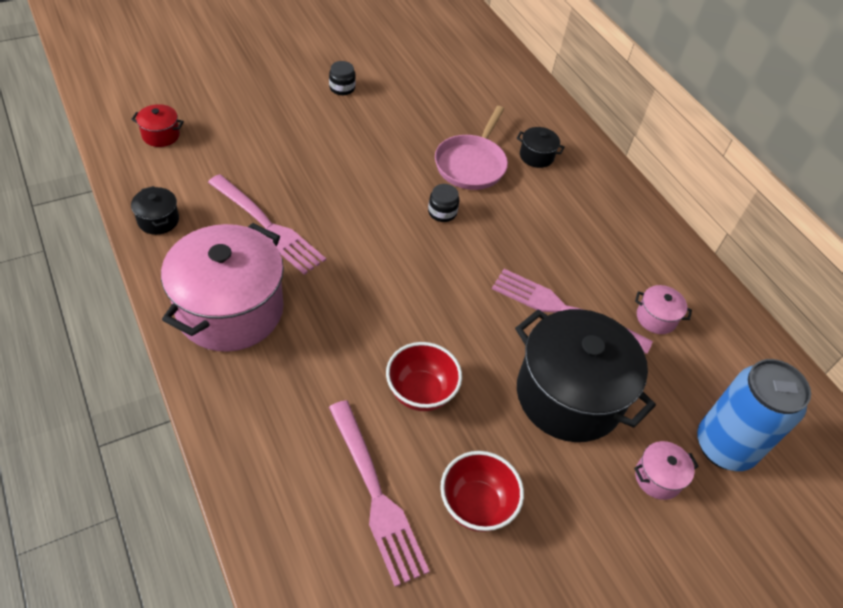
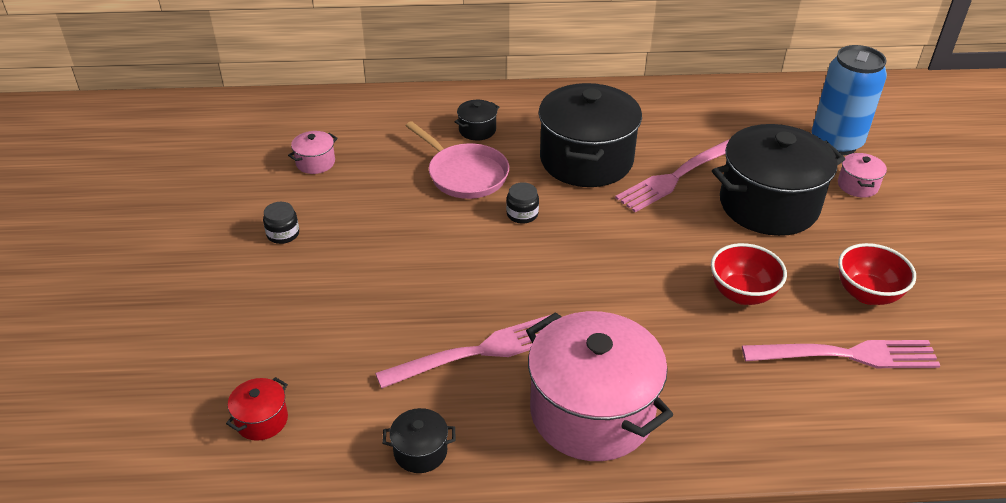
camera: 60 degrees left, 10 degrees down
pink pot [635,285,692,334] -> pink pot moved to [288,131,338,174]
none -> black pot [539,83,642,187]

